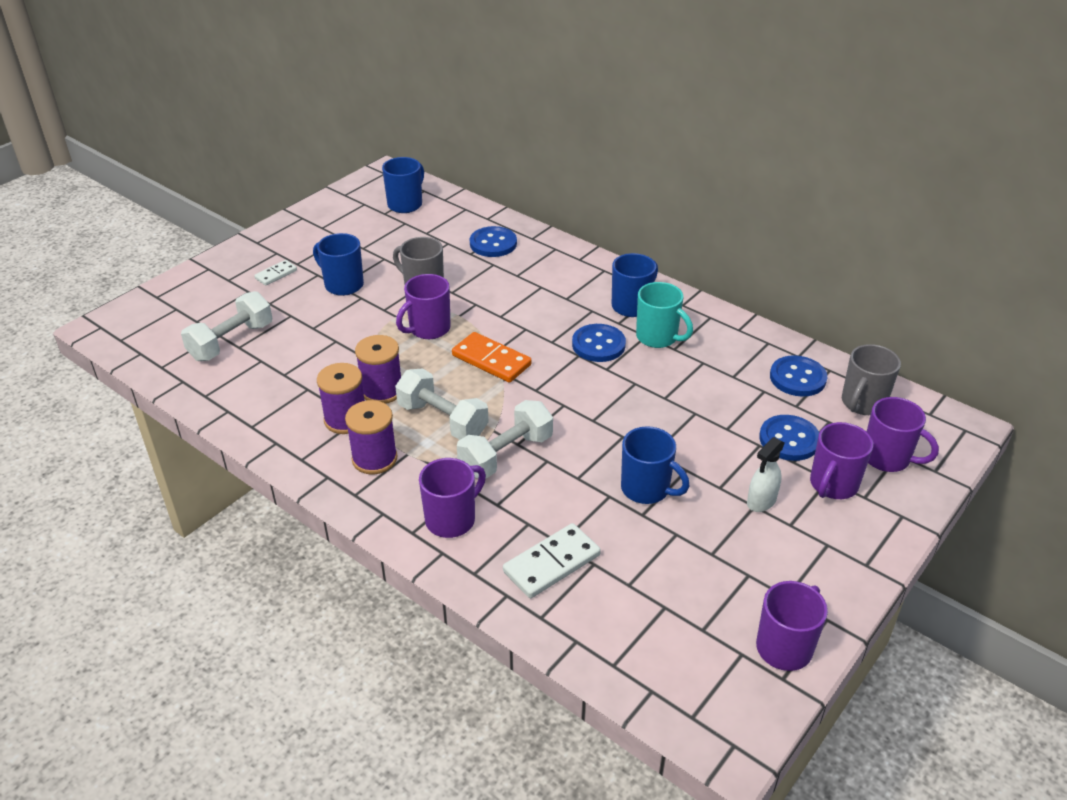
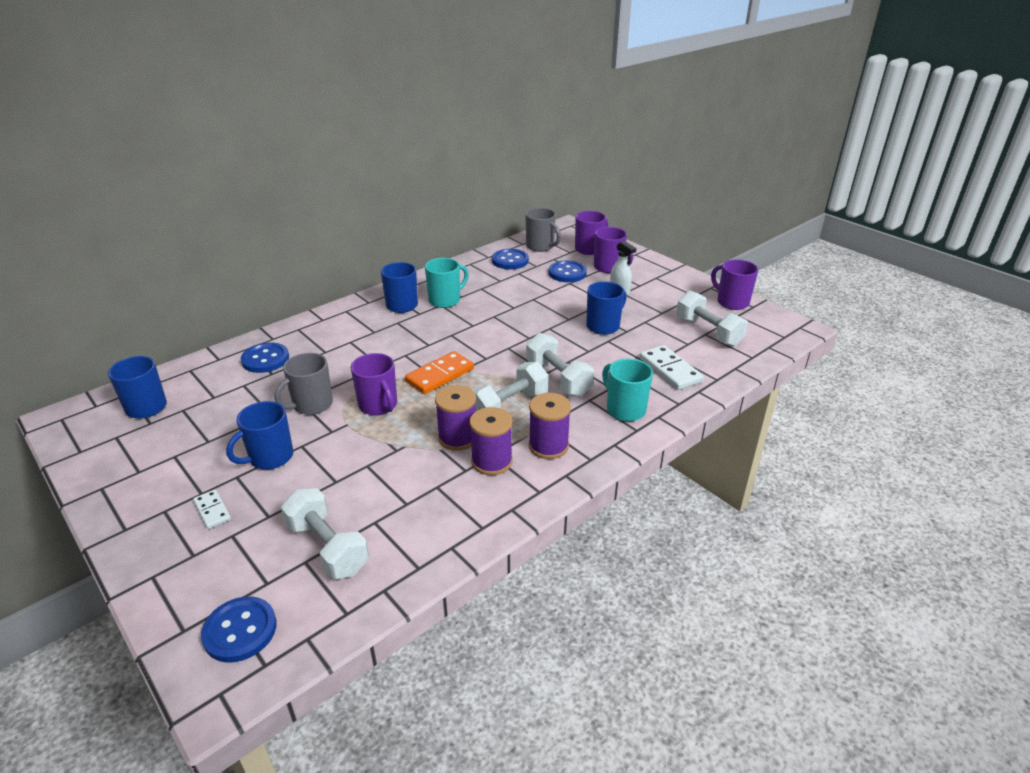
camera: 80 degrees left, 5 degrees down
purple mug [419,458,486,538] -> turquoise mug [602,359,653,421]
blue button [572,324,626,362] -> blue button moved to [201,597,277,662]
none -> white dumbbell [676,291,748,347]

